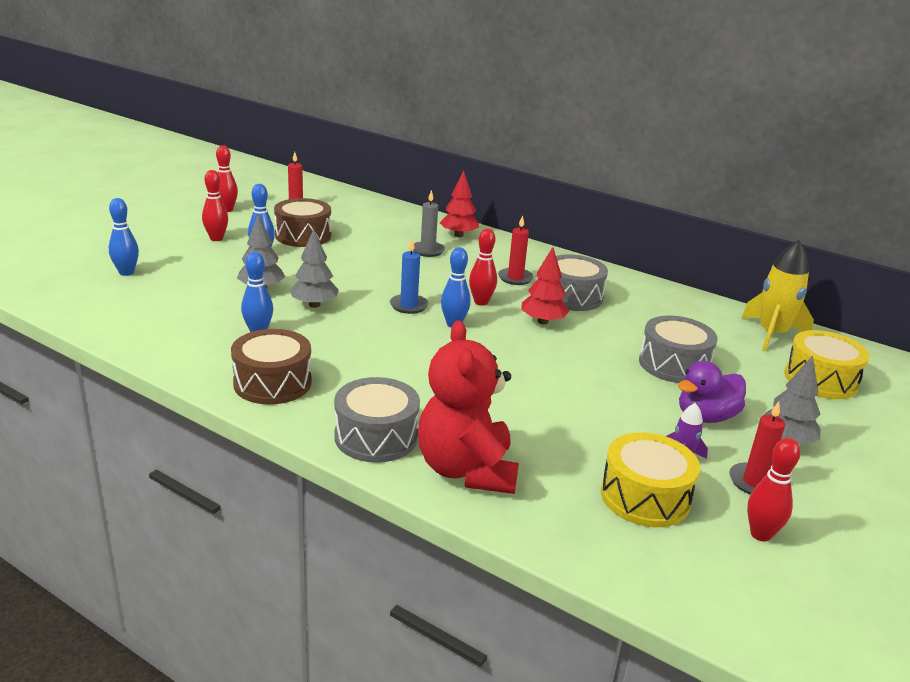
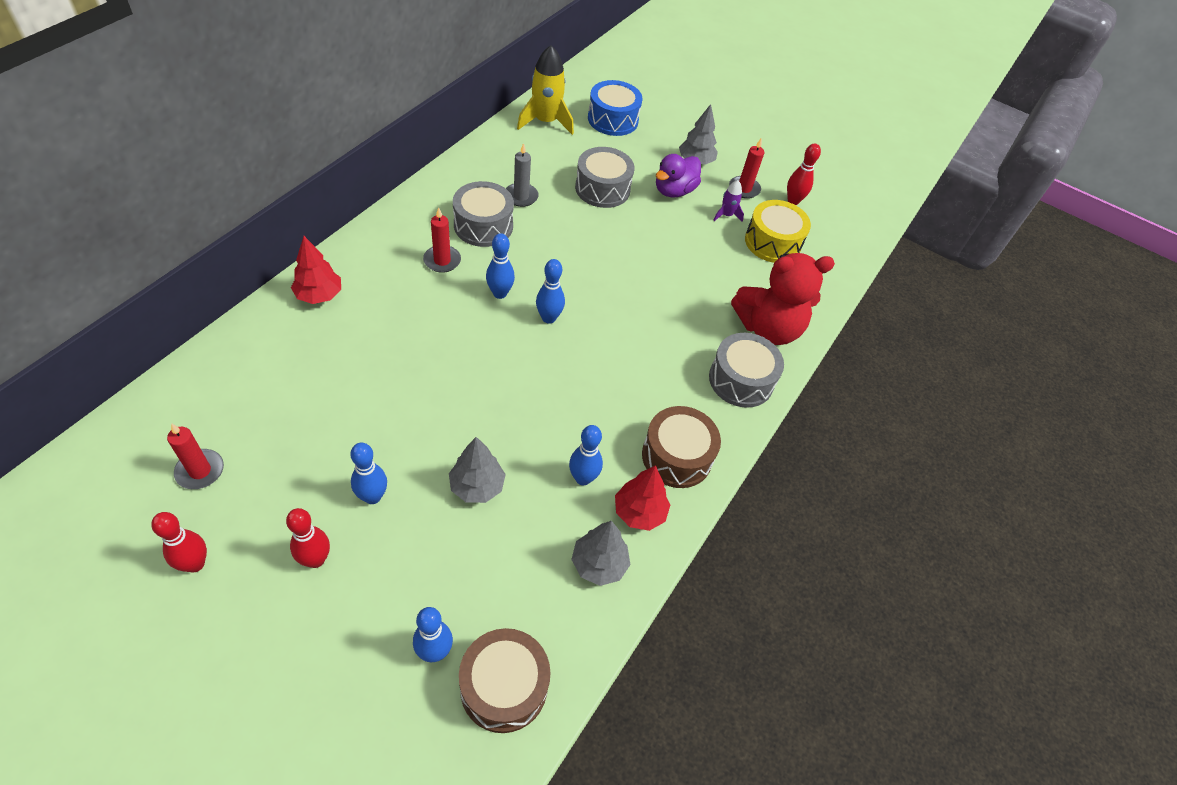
camera: 95 degrees left, 25 degrees up
brown drum [274,198,331,247] -> brown drum moved to [459,628,551,733]
grey tree [290,229,339,308] -> grey tree moved to [571,521,631,586]
blue candle [390,239,428,314] -> none
grey candle [413,190,445,257] -> grey candle moved to [506,143,539,207]
red bowling pin [469,228,497,306] -> blue bowling pin [486,233,515,299]
red tree [521,247,569,325] -> red tree moved to [615,465,670,531]
purple duck [678,361,746,423] -> purple duck turned 75 degrees clockwise [656,154,701,197]
yellow drum [784,330,870,399] -> blue drum [588,80,643,136]

